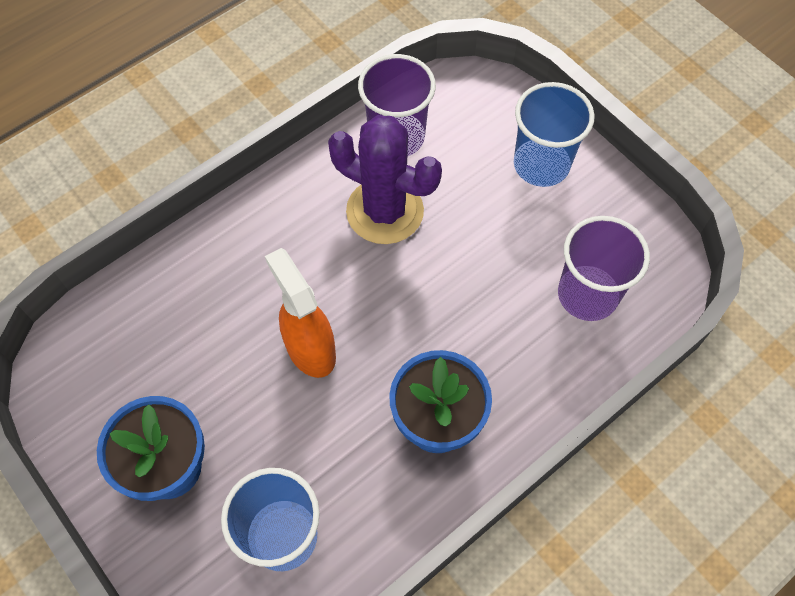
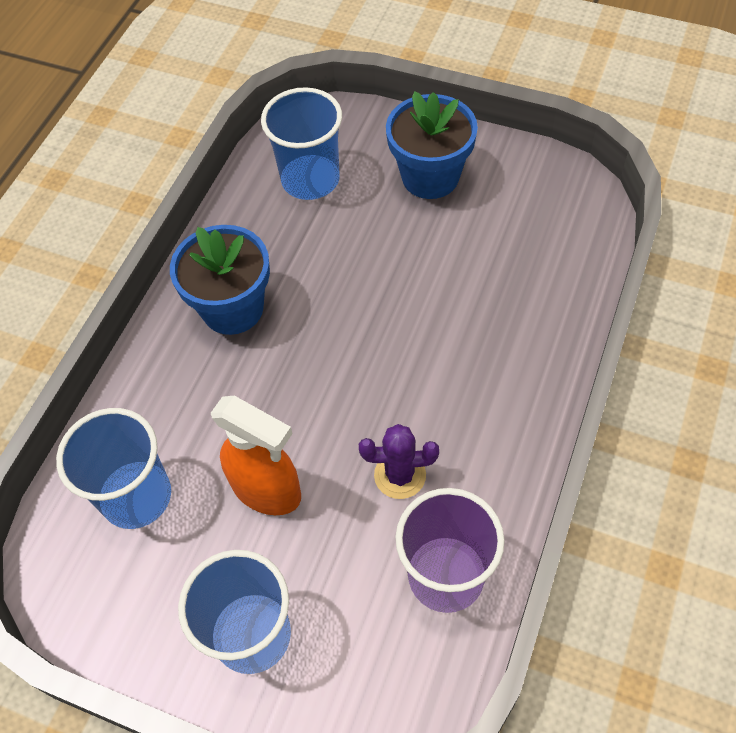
camera: 155 degrees right, 5 degrees down
orange spray bottle [265,248,336,378] -> orange spray bottle moved to [211,396,301,515]
purple cactus [328,115,442,244] -> purple cactus [359,424,439,499], size x0.55
purple cup [558,216,650,321] -> blue cup [56,408,171,529]

